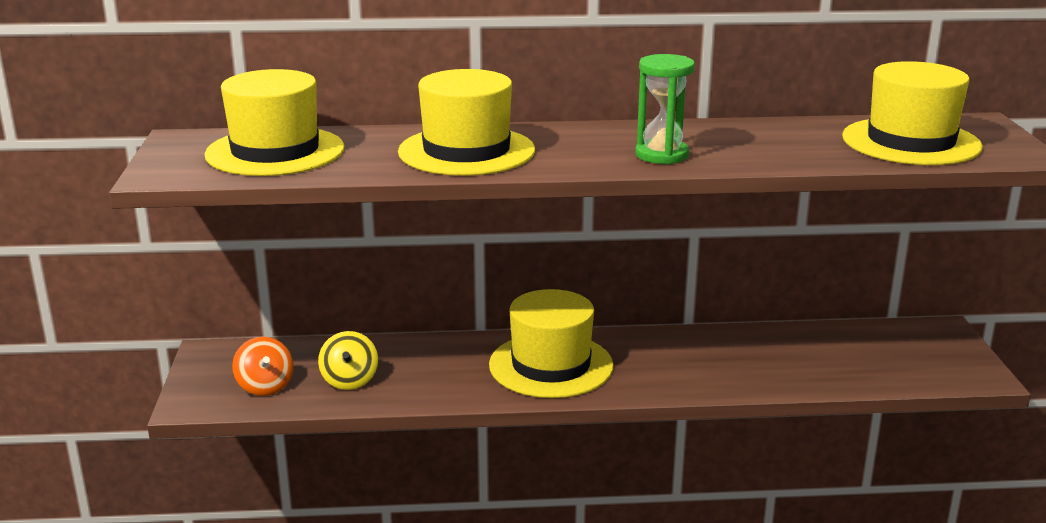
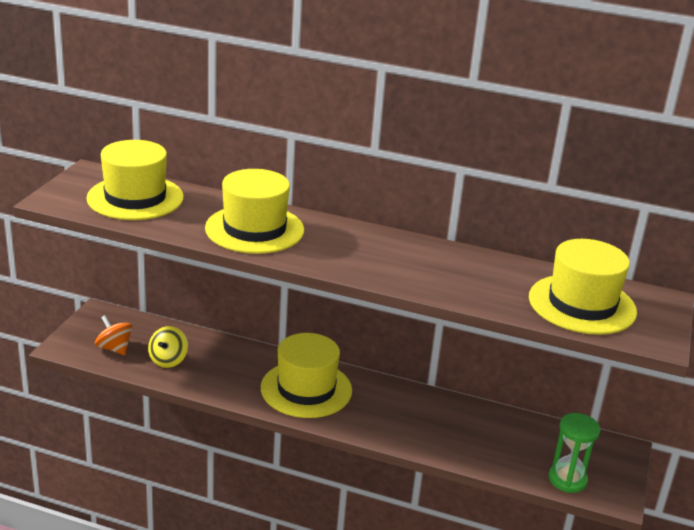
camera: 20 degrees right, 5 degrees up
orange spinning top [232,337,294,396] -> orange spinning top turned 135 degrees clockwise [95,315,133,355]
green hourglass [635,54,695,164] -> green hourglass moved to [548,413,600,493]

